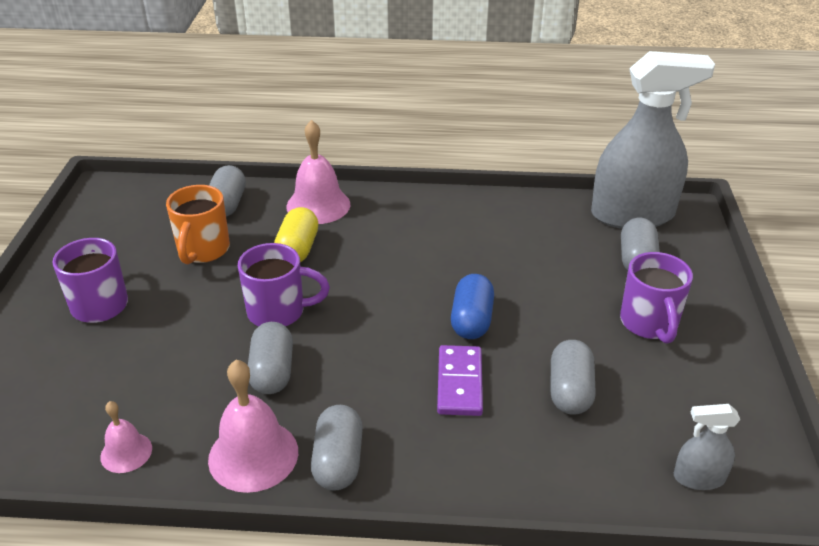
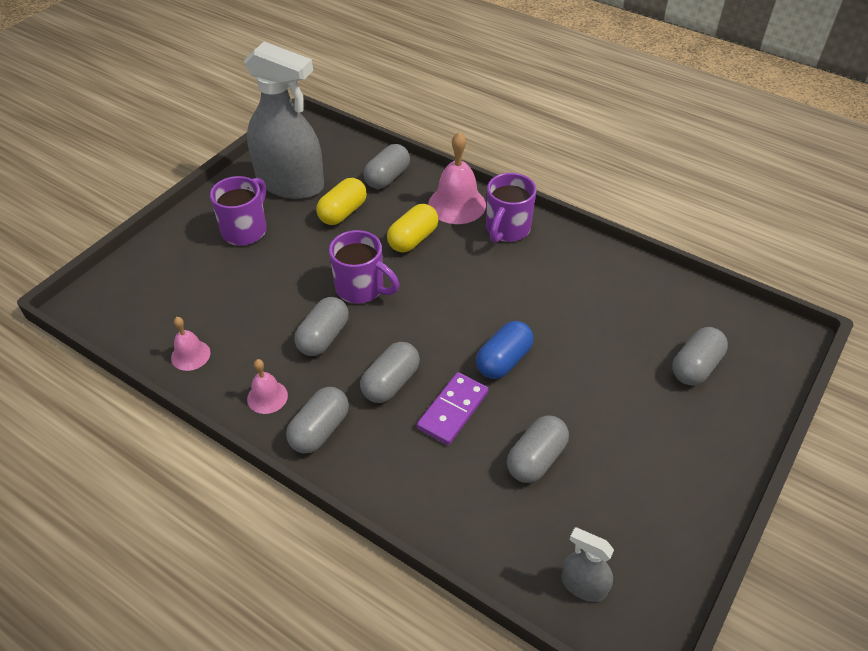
camera: 30 degrees right, 10 degrees up
orange mug [166,185,230,264] -> yellow capsule [316,178,367,225]
pink bell [208,360,298,493] -> pink bell [247,359,288,414], size x0.56
grey spray bottle [591,51,715,229] -> grey spray bottle moved to [244,42,324,199]
purple mug [620,252,693,344] -> purple mug moved to [486,173,536,243]
none -> grey capsule [360,342,420,403]

